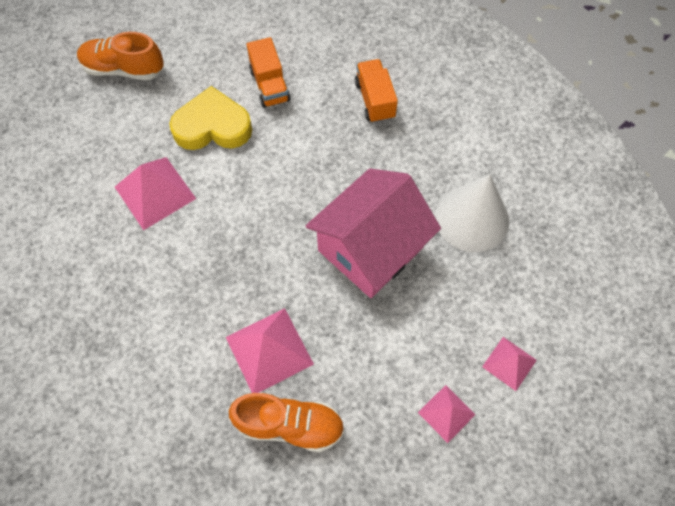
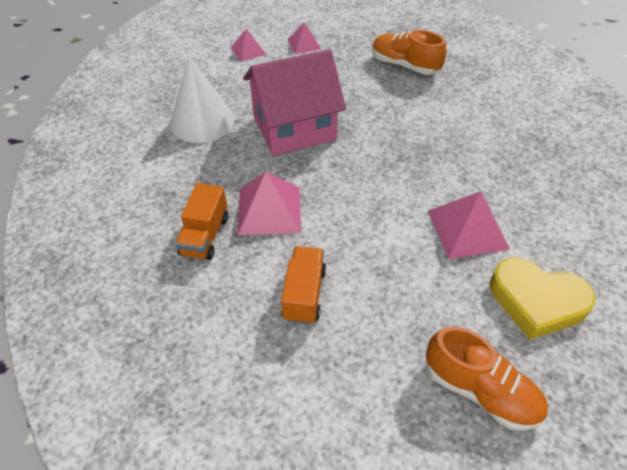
camera: 155 degrees left, 15 degrees down
yellow heart [169,86,252,150] -> yellow heart moved to [490,257,595,340]
pink pyramid [226,308,314,393] -> pink pyramid moved to [238,172,301,235]

